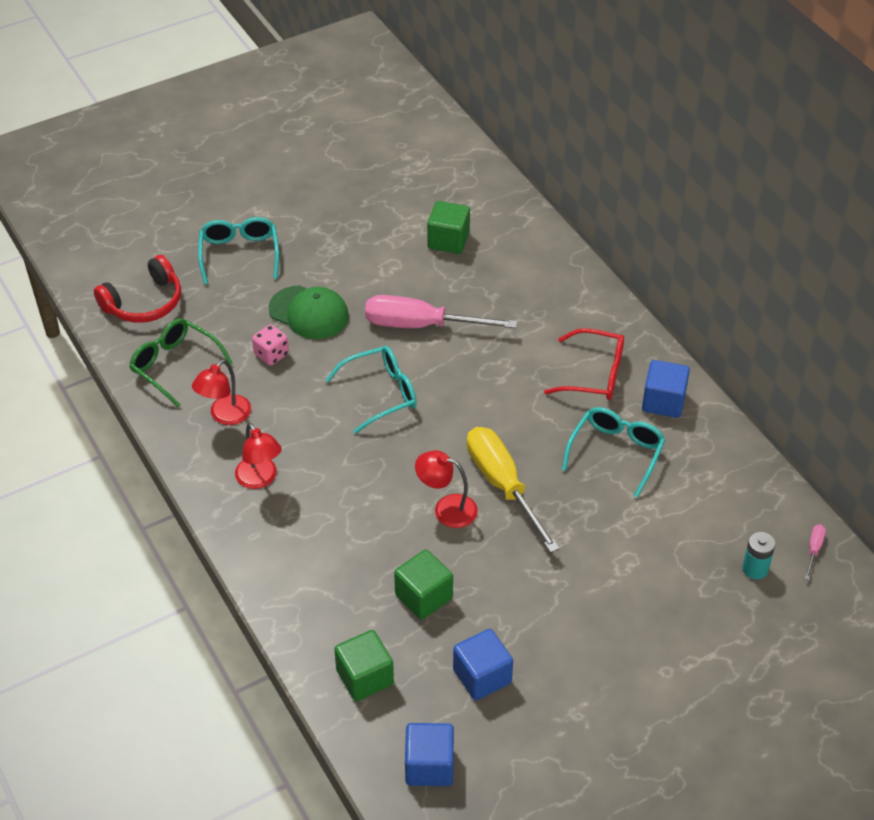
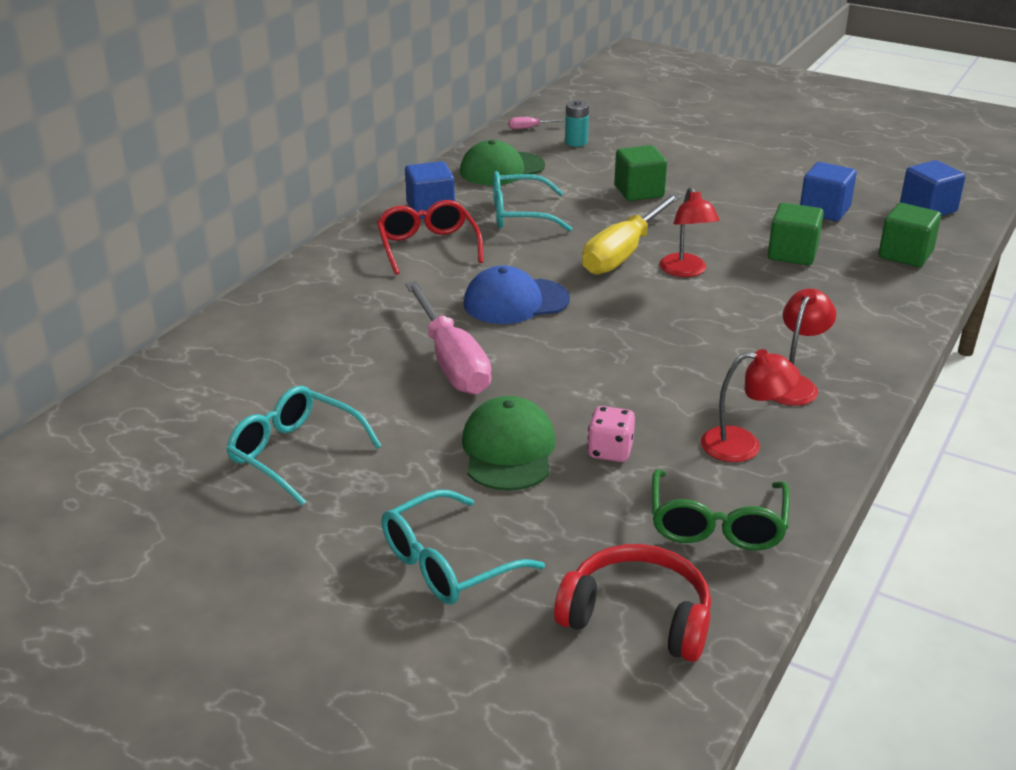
camera: 120 degrees left, 15 degrees down
turquoise glasses [326,346,417,434] -> turquoise glasses moved to [226,386,381,506]
green cube [427,201,470,254] -> green cube moved to [614,145,667,201]
none -> green cap [460,140,545,185]
none -> blue cap [463,265,570,324]

